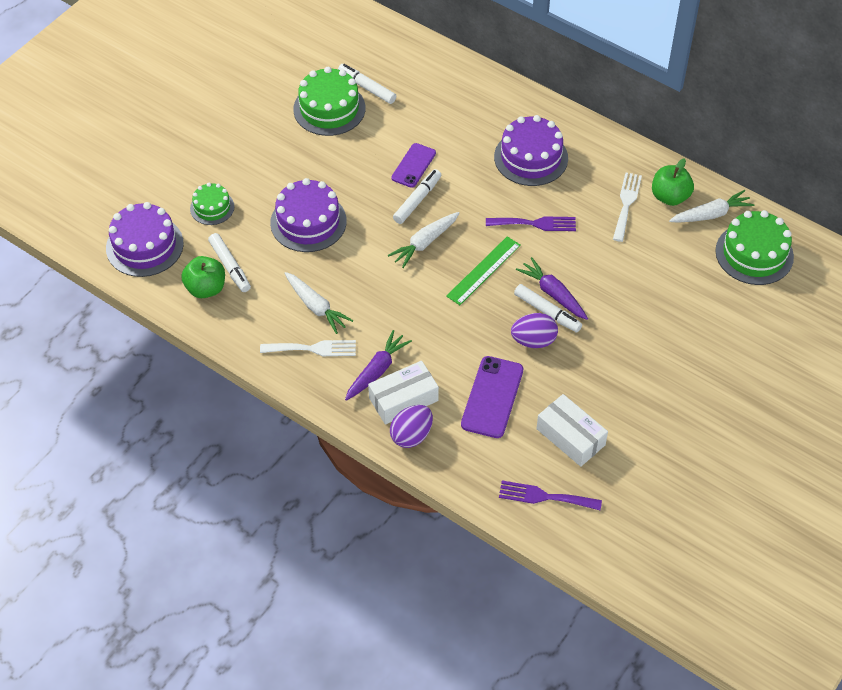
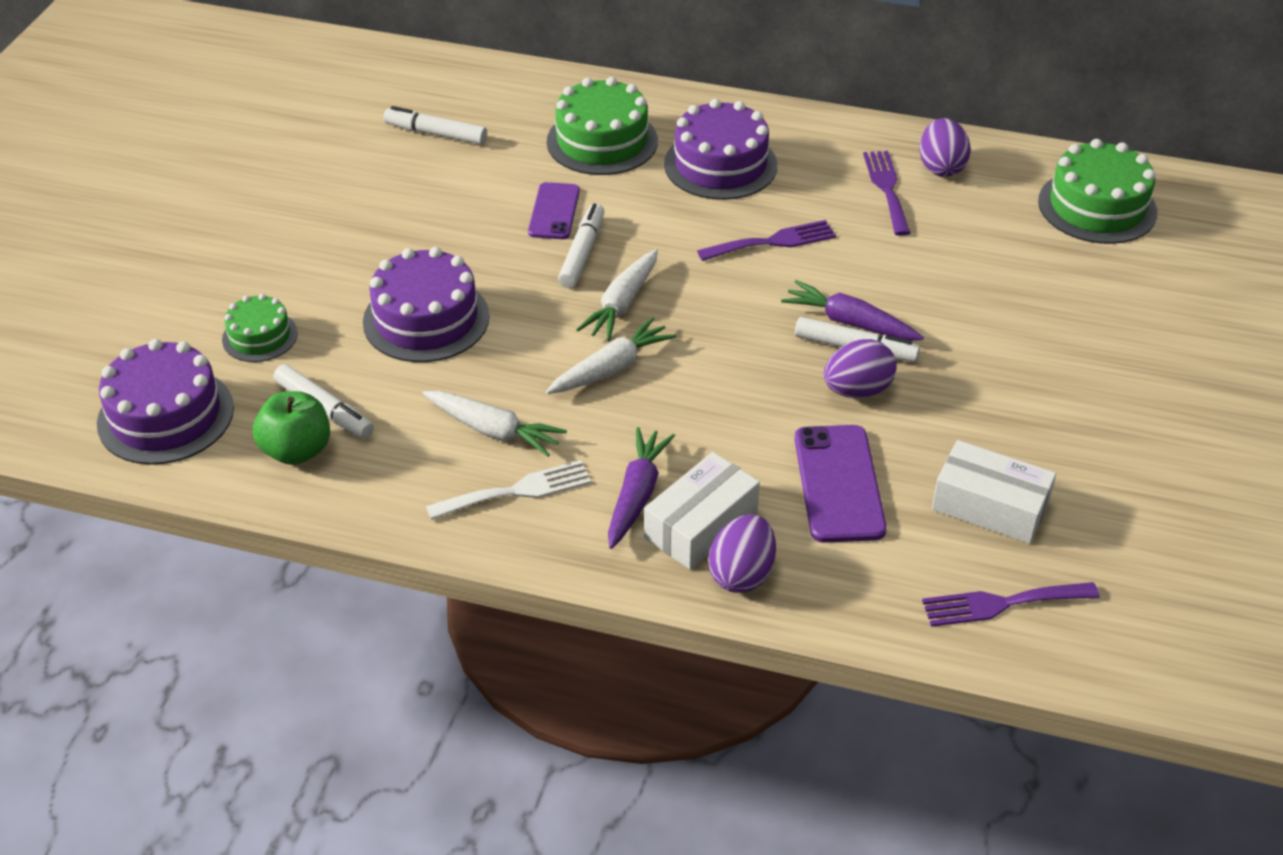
camera: 20 degrees left, 10 degrees down
green cake [293,67,365,136] -> green cake moved to [547,77,658,175]
green ruler [446,236,521,305] -> none
white fork [613,173,642,242] -> purple fork [863,151,911,236]
green apple [652,158,694,206] -> purple egg [919,118,971,177]
white carrot [669,190,755,223] -> white carrot moved to [546,317,677,394]

